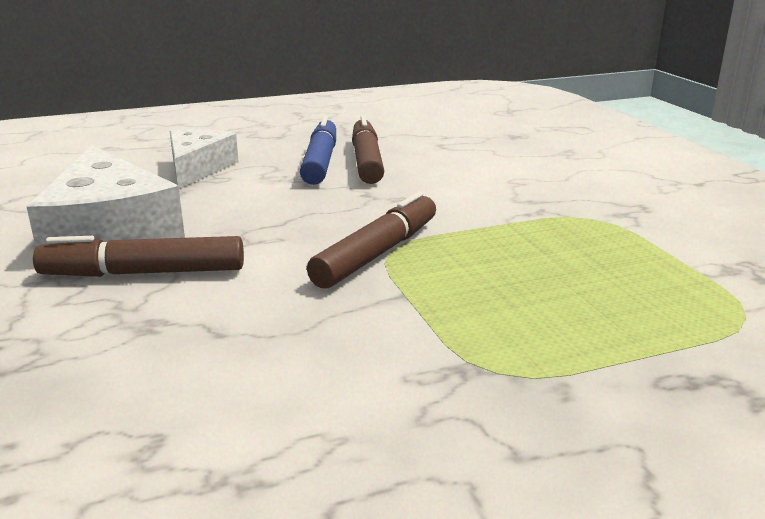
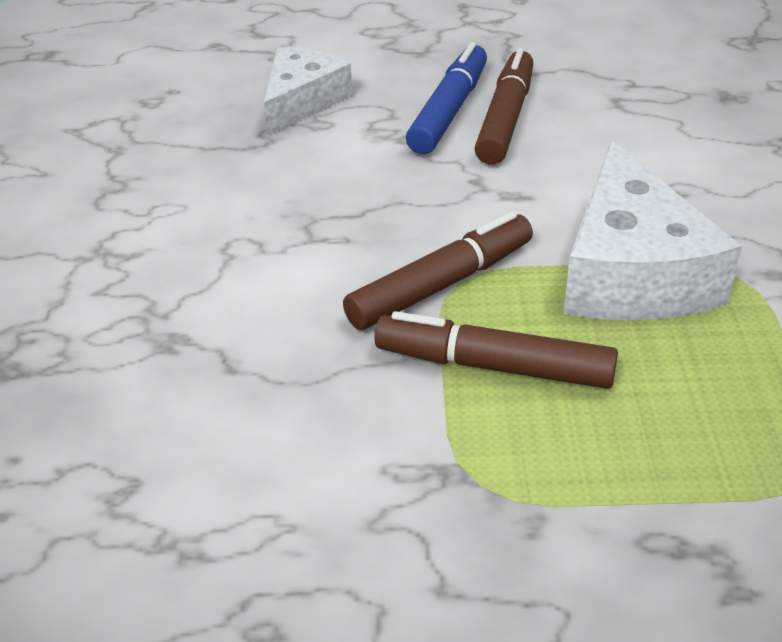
camera: 20 degrees right, 15 degrees up
white cheese [27,146,185,247] -> white cheese moved to [564,140,742,320]
brown marker [33,236,244,277] -> brown marker moved to [375,311,618,389]

